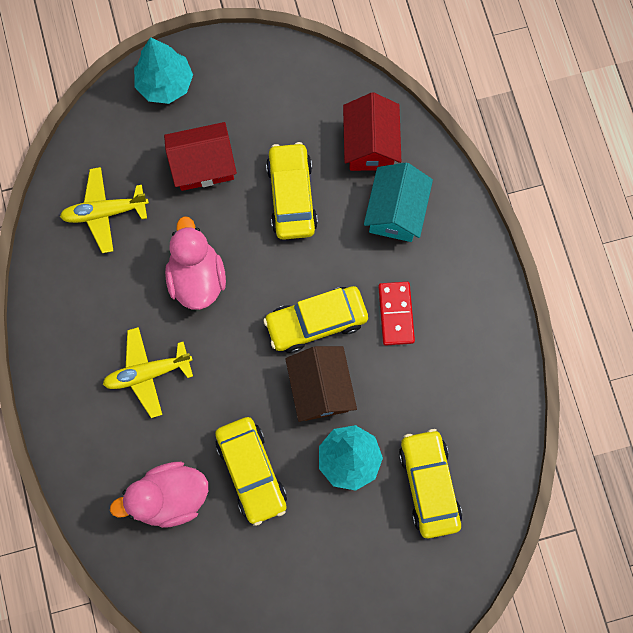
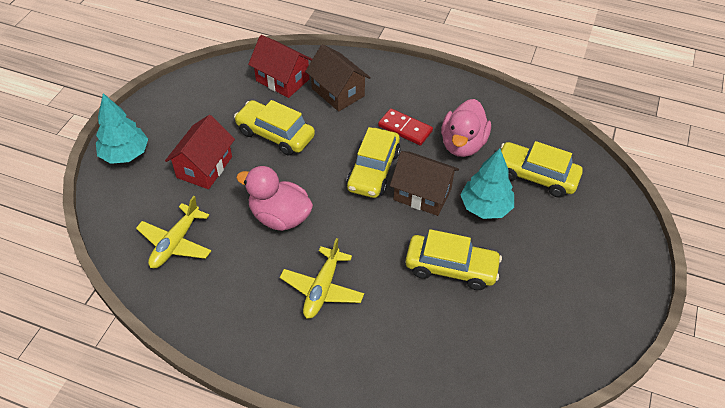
camera: 55 degrees left, 25 degrees down
pink duck [110,462,208,528] -> pink duck moved to [441,99,491,157]
turquoise house [364,163,433,242] -> brown house [305,44,371,111]

